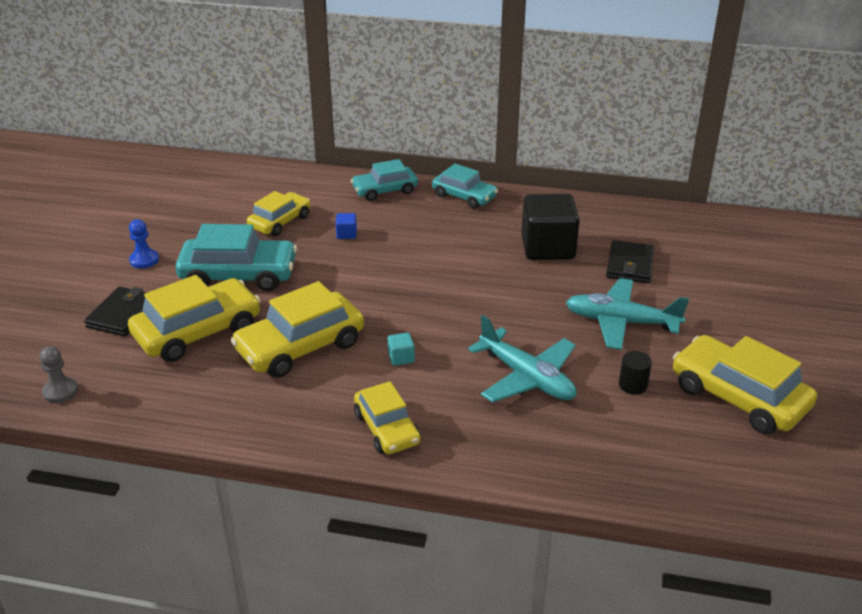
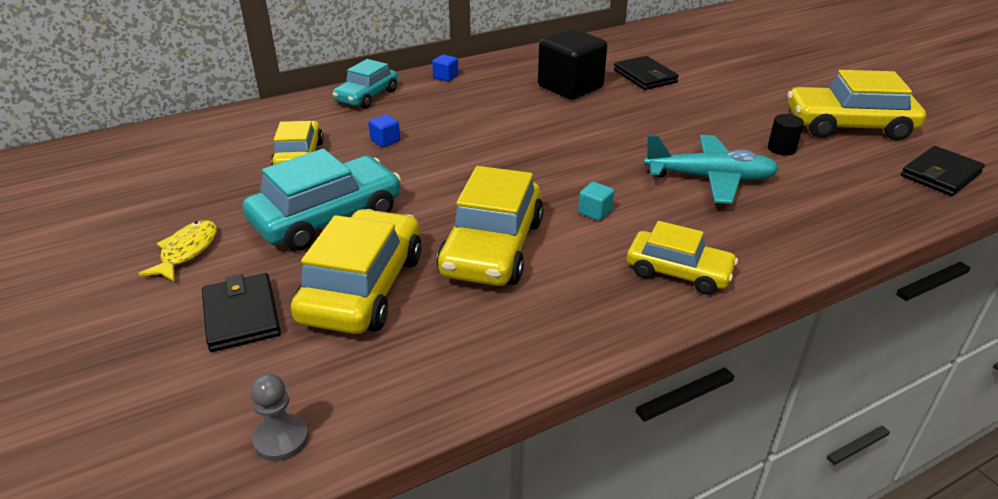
camera: 40 degrees left, 0 degrees up
blue pawn [129,219,159,268] -> yellow fish [138,220,217,282]
turquoise car [432,164,498,209] -> blue cube [432,54,458,82]
turquoise plane [565,278,689,350] -> none
none -> black wallet [901,146,985,196]

